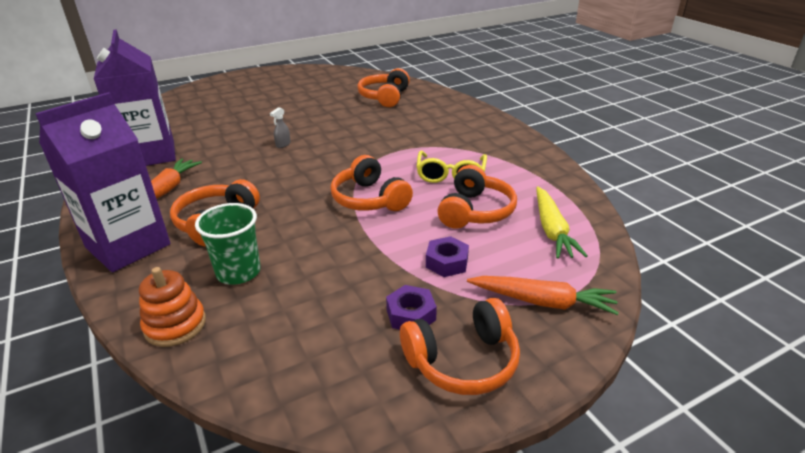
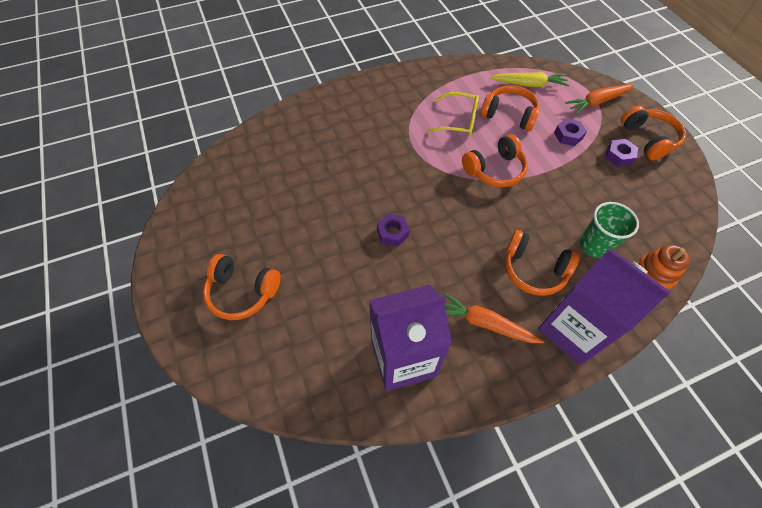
camera: 85 degrees left, 25 degrees up
grey spray bottle [270,107,291,148] -> purple nut [377,214,410,247]
orange headphones [357,68,410,107] -> orange headphones moved to [203,254,281,320]
orange carrot [467,276,619,315] -> orange carrot turned 135 degrees counterclockwise [565,84,634,115]

